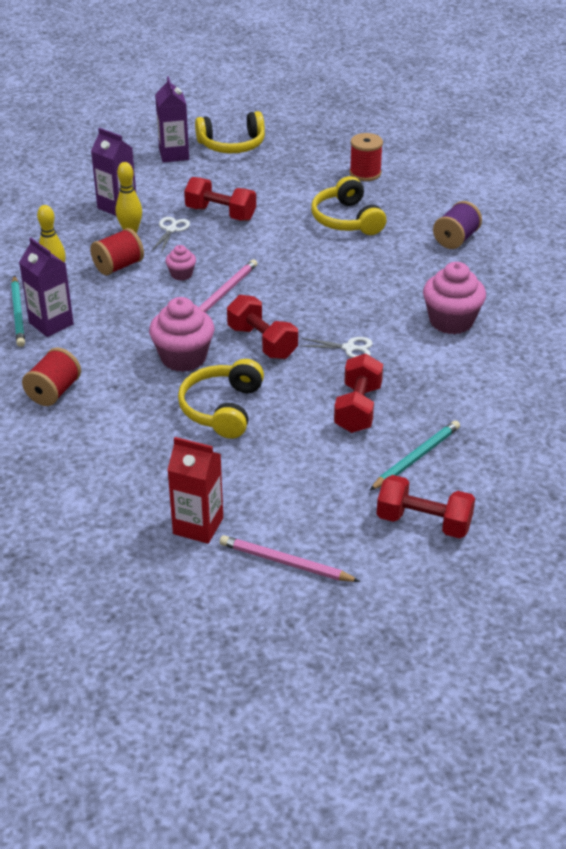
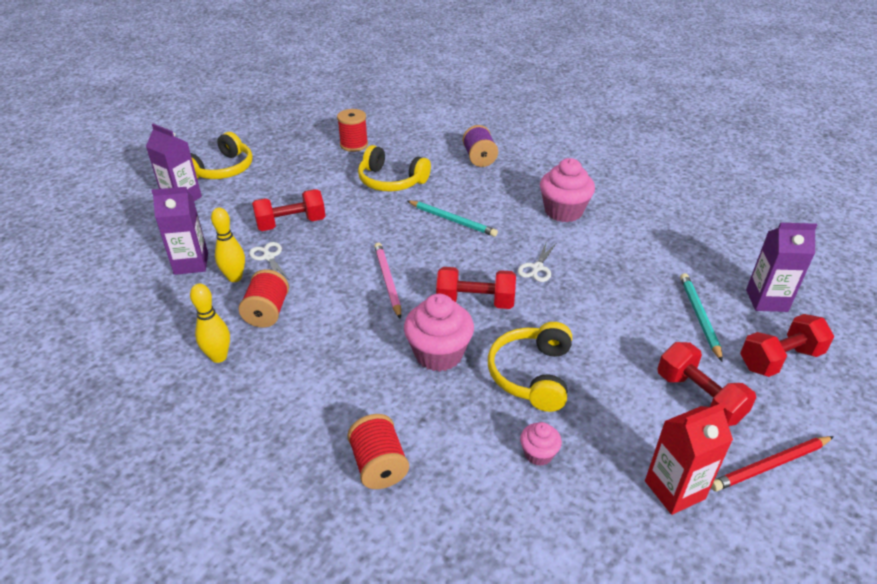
camera: 45 degrees left, 0 degrees up
turquoise pencil [11,276,25,347] -> turquoise pencil moved to [408,200,498,237]
purple carton [19,238,74,337] -> purple carton moved to [746,223,817,312]
pink cupcake [165,245,196,281] -> pink cupcake moved to [520,422,562,466]
yellow headphones [178,359,264,439] -> yellow headphones turned 45 degrees clockwise [488,322,572,412]
pink pencil [220,535,360,582] -> red pencil [711,436,834,491]
white scissors [302,337,373,358] -> white scissors turned 150 degrees clockwise [518,243,556,282]
red dumbbell [334,354,383,433] -> red dumbbell moved to [657,342,756,426]

